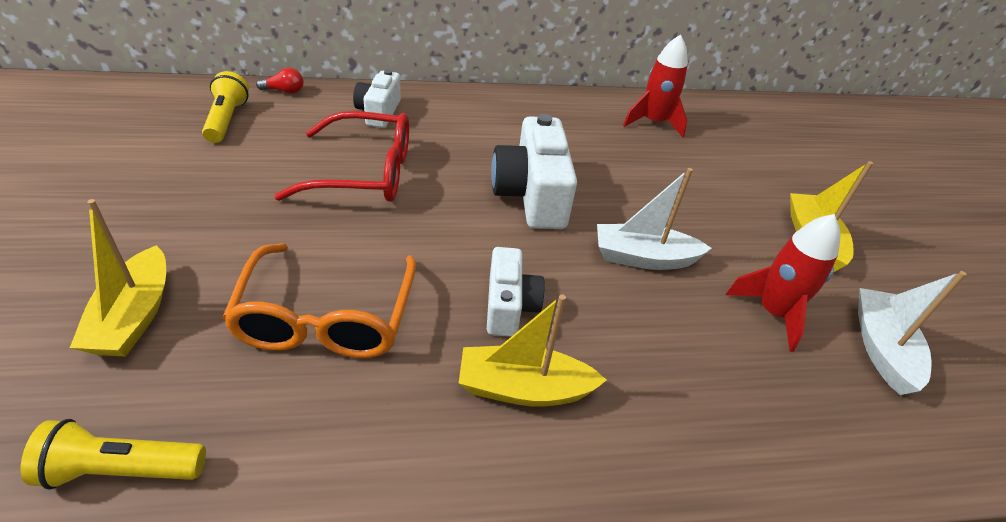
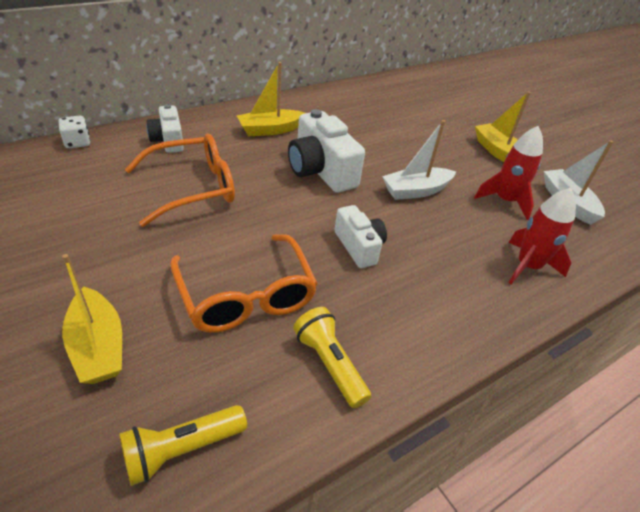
camera: 25 degrees left, 0 degrees up
yellow flashlight [202,71,249,143] -> yellow flashlight moved to [293,307,371,409]
red light bulb [256,68,303,94] -> white dice [59,116,90,148]
red glasses [274,111,409,202] -> orange glasses [125,133,235,227]
yellow boat [459,294,607,407] -> yellow boat moved to [237,62,305,136]
red rocket [623,34,688,138] -> red rocket moved to [508,188,576,284]

